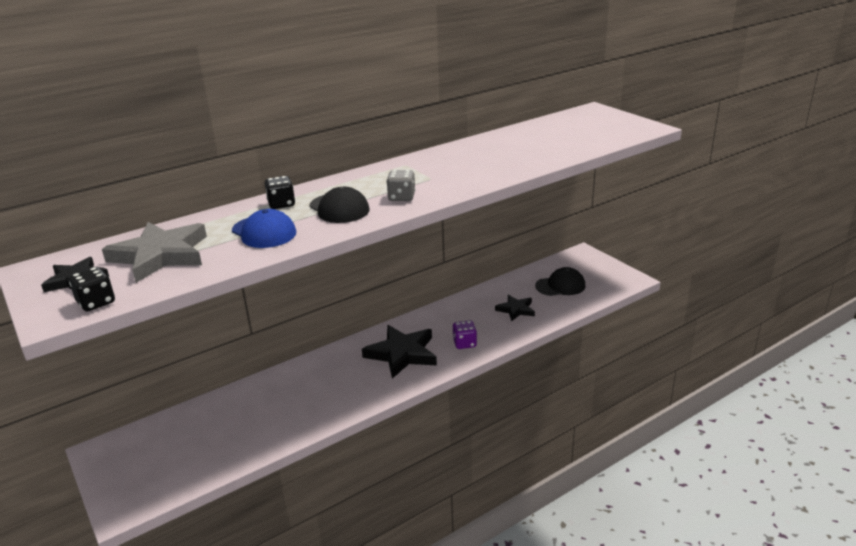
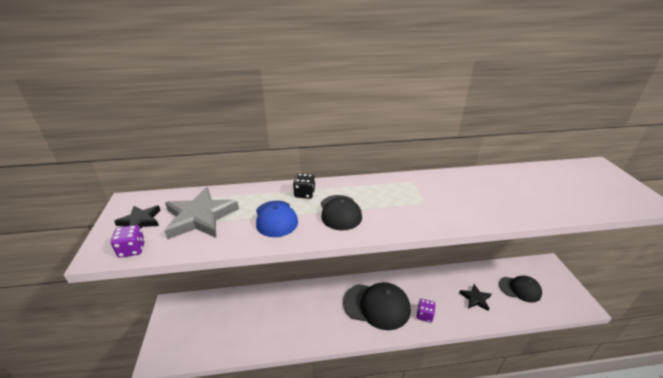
camera: 25 degrees right, 5 degrees up
black dice [69,267,115,311] -> purple dice [111,225,145,258]
black star [362,325,437,379] -> black cap [343,282,411,330]
grey dice [386,170,416,201] -> none

